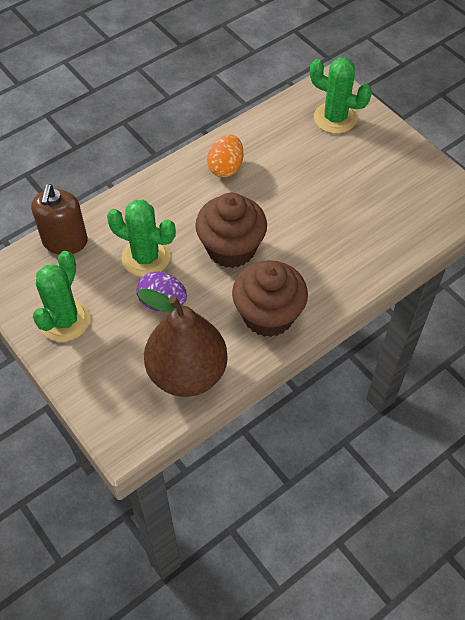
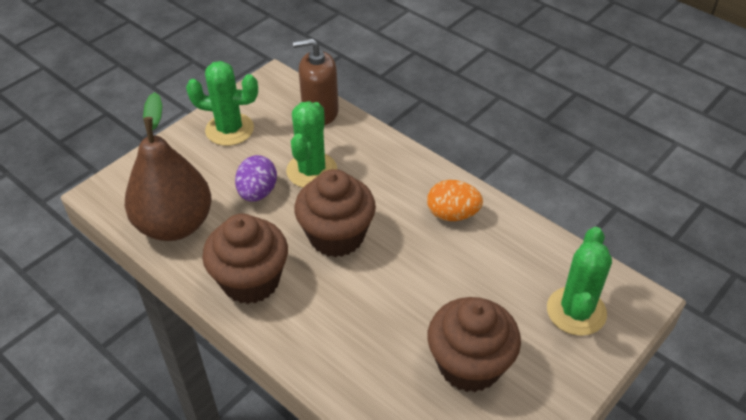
camera: 80 degrees right, 10 degrees down
none -> brown cupcake [427,297,521,392]

